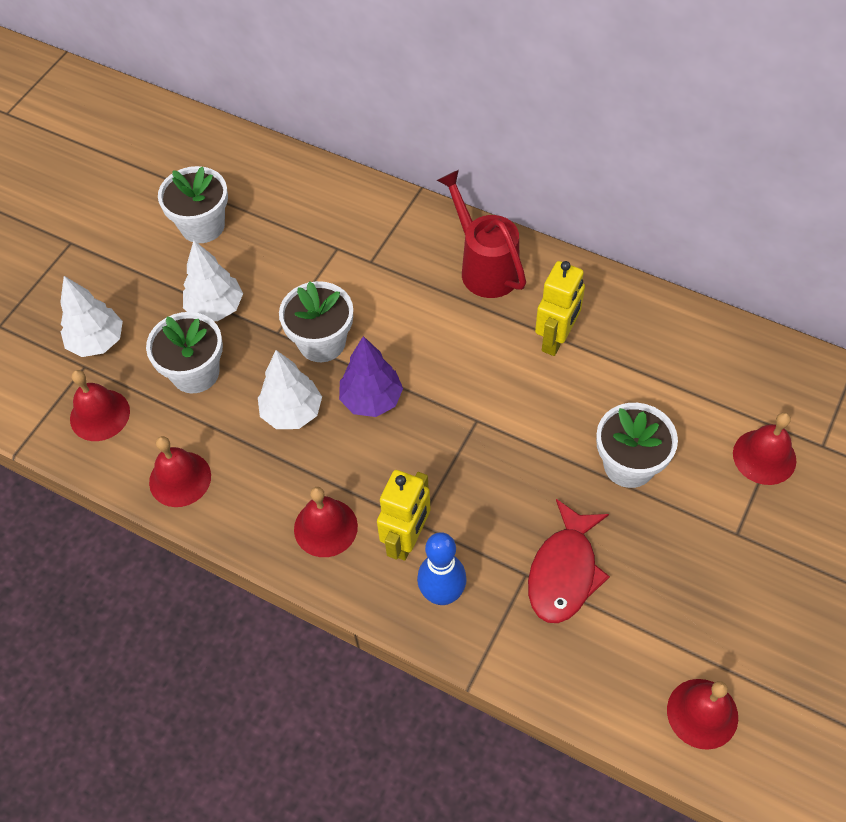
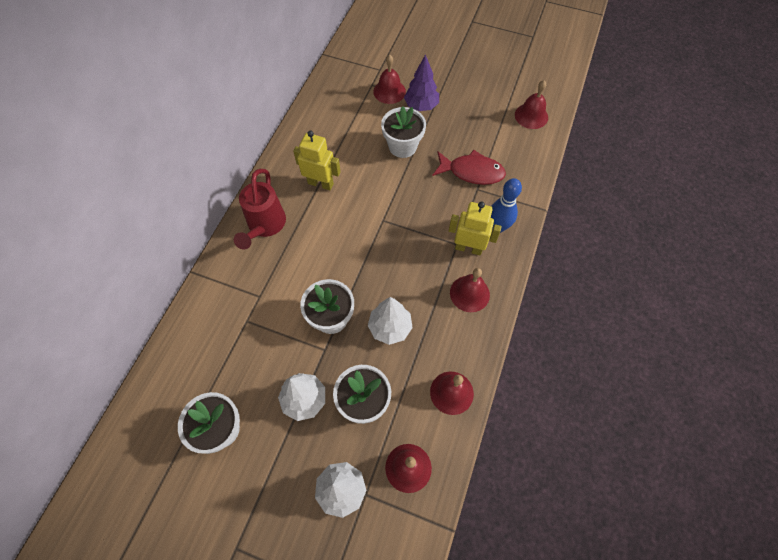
camera: 100 degrees left, 5 degrees up
purple tree [339,336,403,417] -> purple tree moved to [404,54,439,111]
red watering can [437,170,526,298] -> red watering can turned 45 degrees counterclockwise [234,169,286,249]

